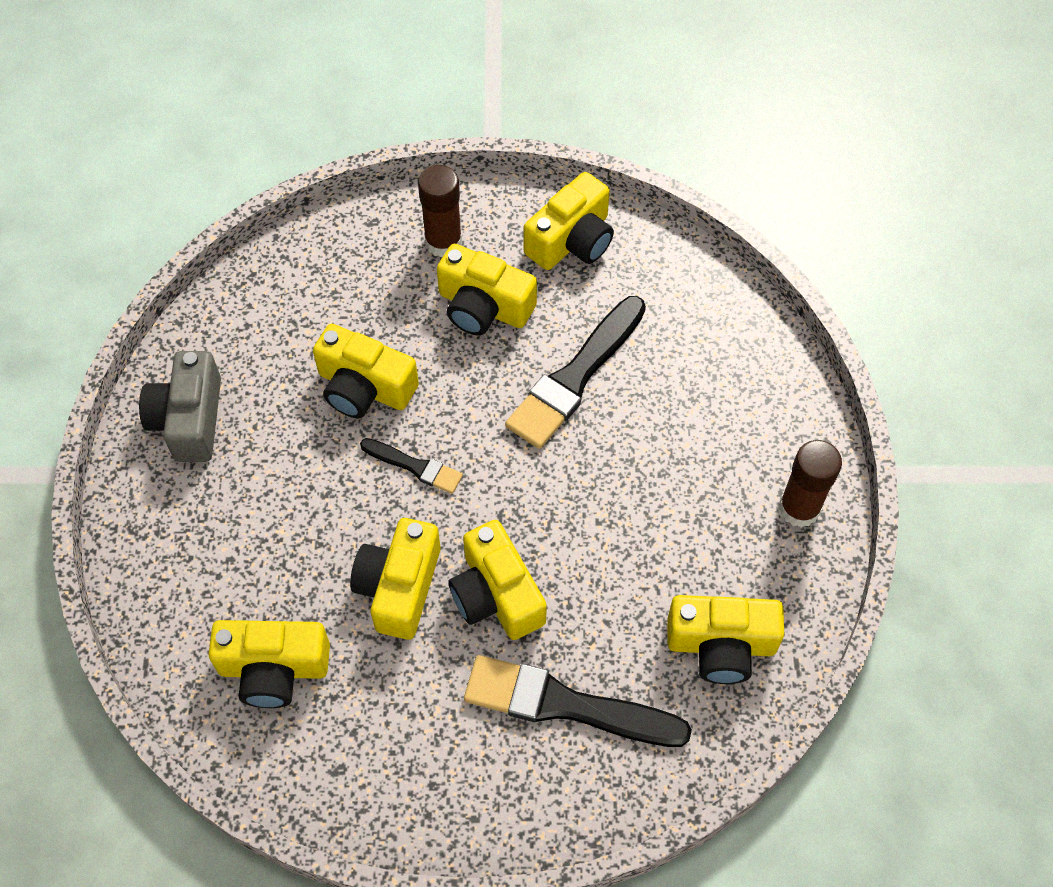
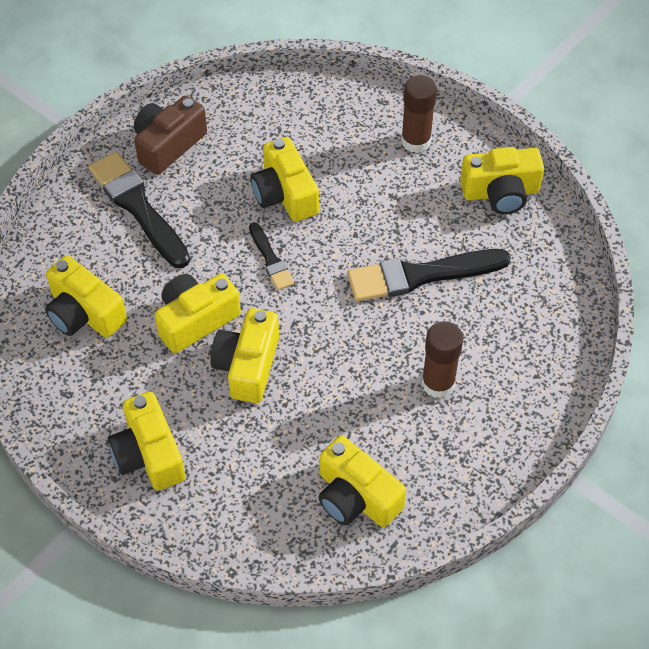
camera: 40 degrees right, 5 degrees down
grey camera [139,351,221,462] -> brown camera [134,96,207,175]
yellow camera [437,244,537,335] -> yellow camera moved to [108,391,185,491]
black brush [464,655,692,747] -> black brush moved to [89,151,190,268]
brown glue stick [779,440,842,527] -> brown glue stick moved to [421,321,463,398]

